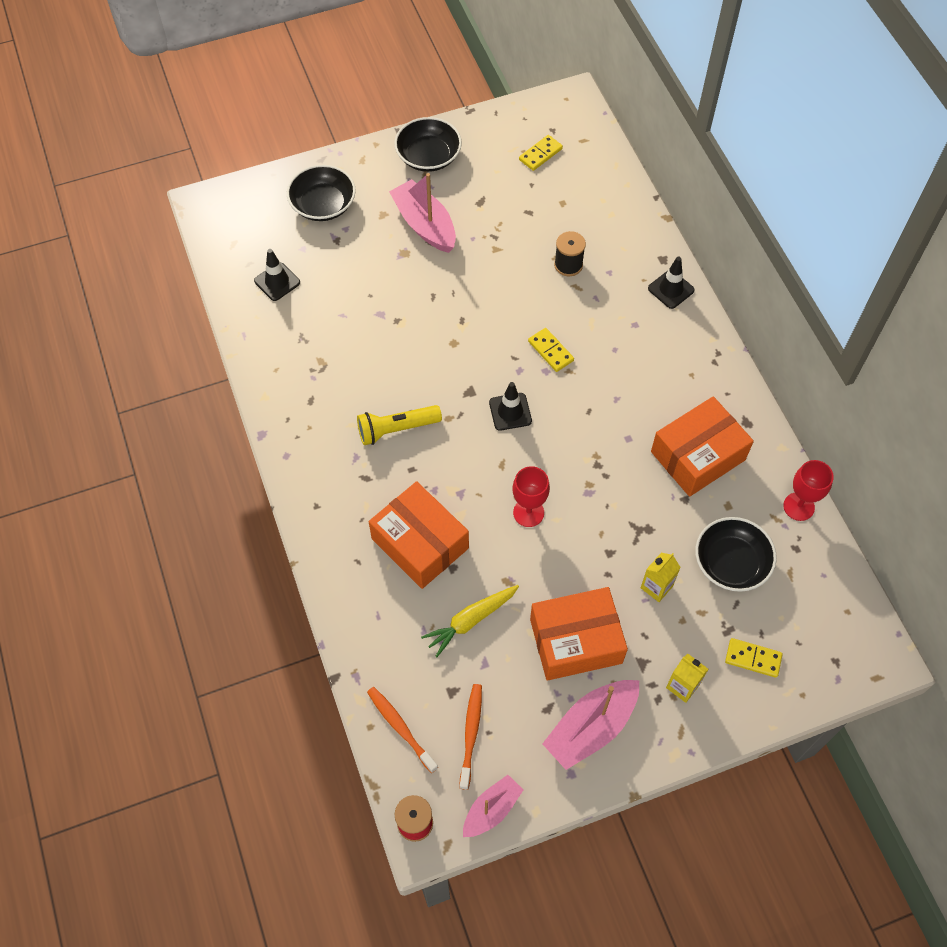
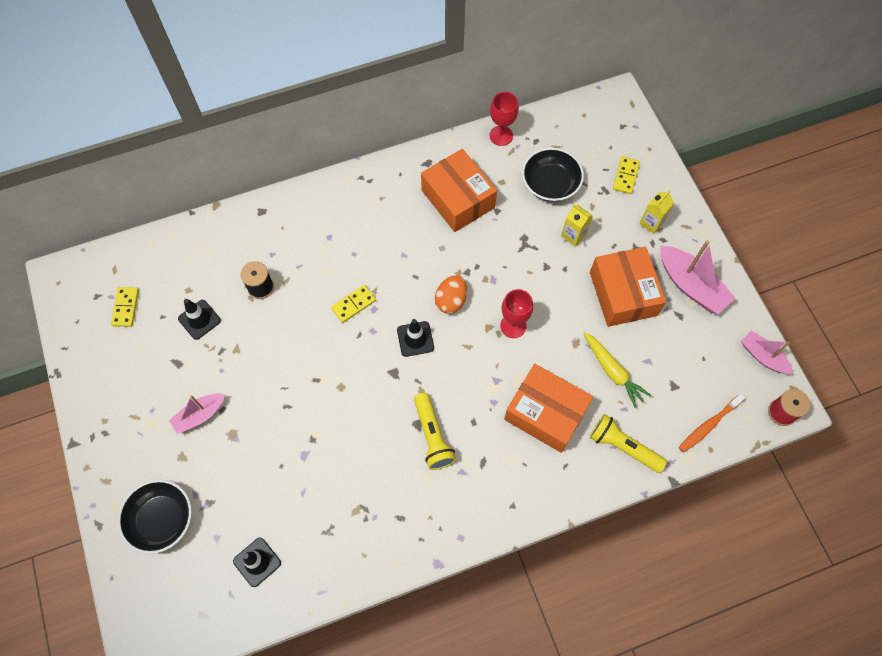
camera: 90 degrees left, 5 degrees up
orange box [369,481,469,589] -> orange box turned 75 degrees clockwise [504,364,593,453]
pink boat [389,173,456,253] -> pink boat [169,394,225,434], size x0.62
black bowl [394,117,462,172] -> none
orange toothbrush [459,684,482,790] -> none
yellow domino [519,135,563,171] -> yellow domino turned 45 degrees clockwise [111,287,139,327]
black traffic cone [648,257,695,309] -> black traffic cone moved to [178,299,221,340]
none -> orange egg [435,275,467,314]
none -> yellow flashlight [590,414,667,473]

